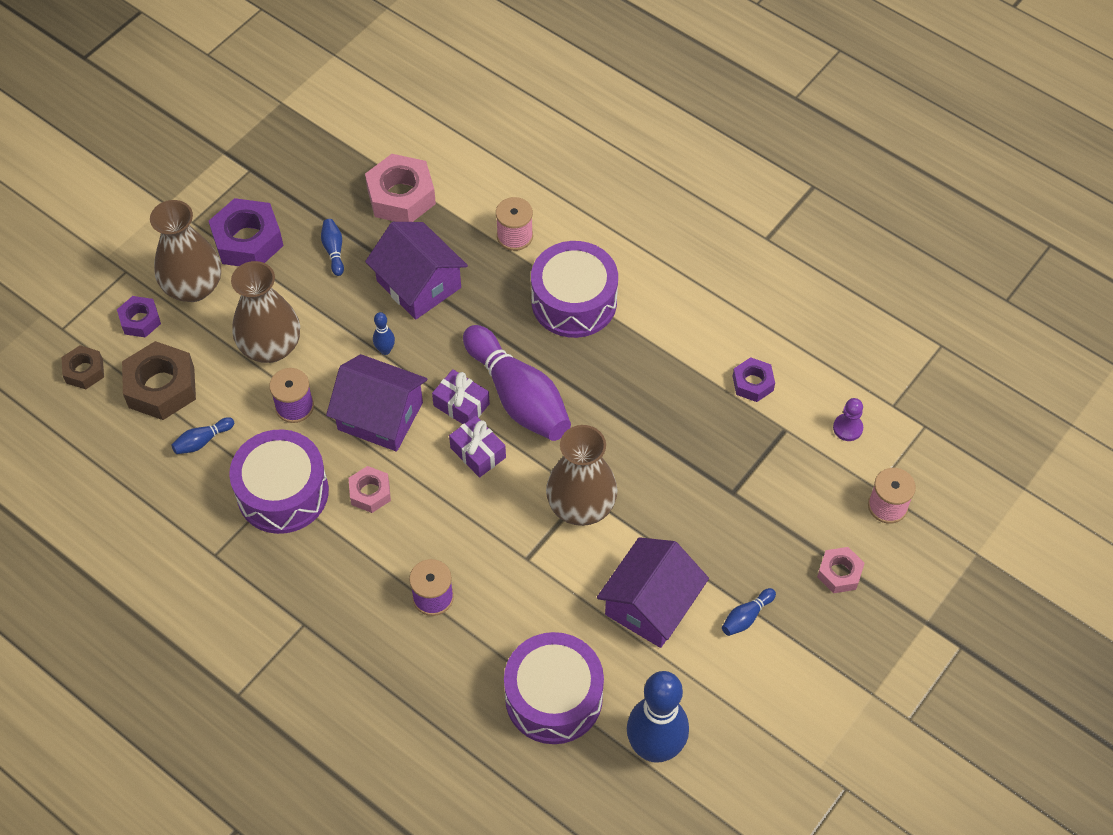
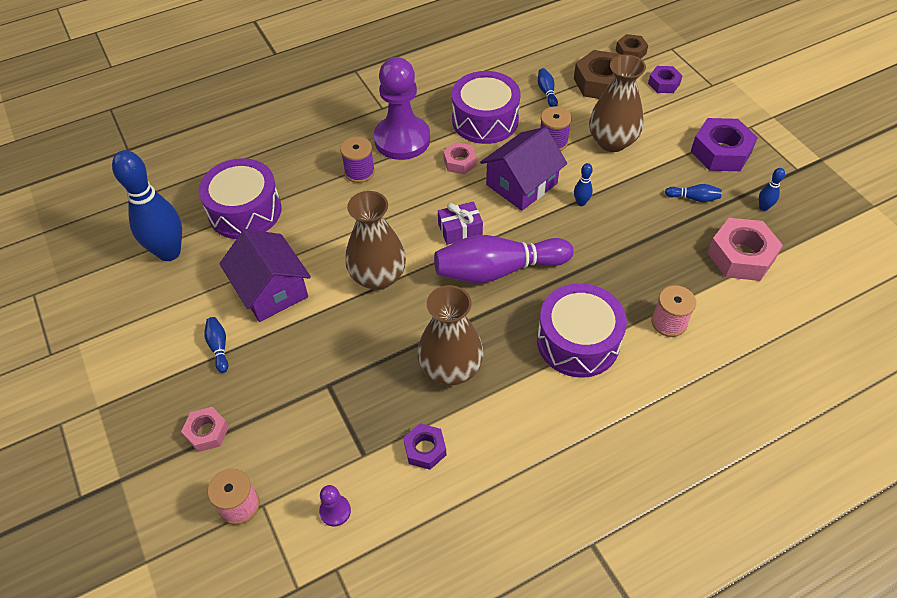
camera: 115 degrees right, 5 degrees down
brown vase [150,200,221,302] -> brown vase moved to [417,285,484,385]
purple house [365,222,468,320] -> none
purple gift [432,369,490,424] -> none
none -> purple pawn [374,57,430,160]
none -> blue bowling pin [759,168,785,211]

